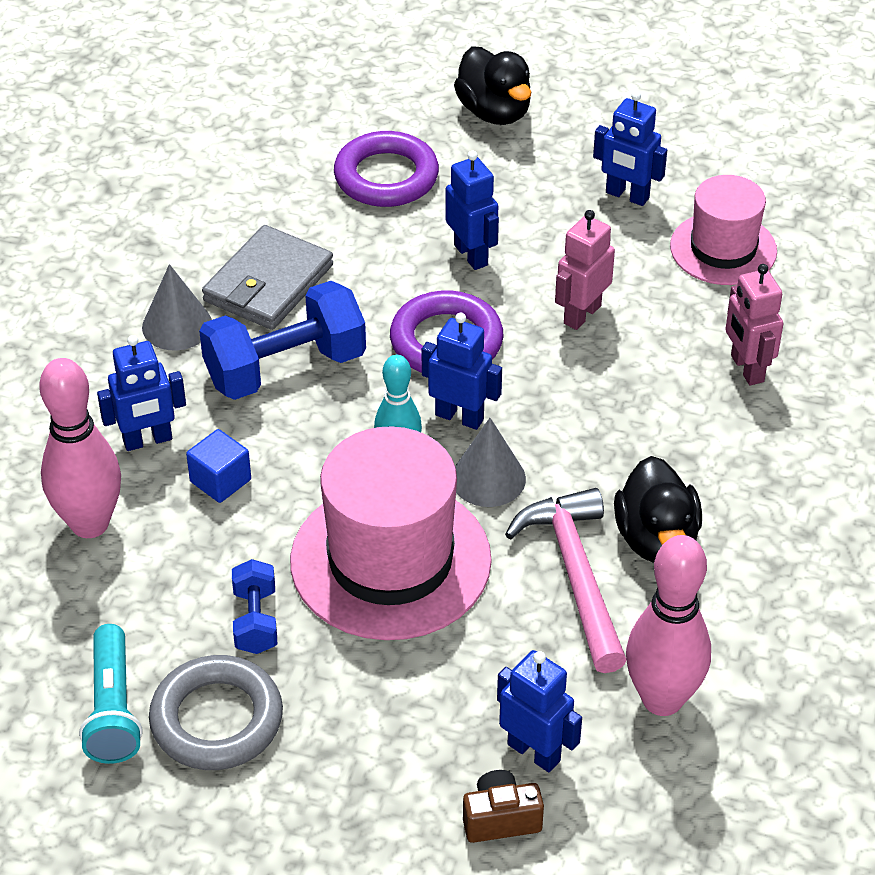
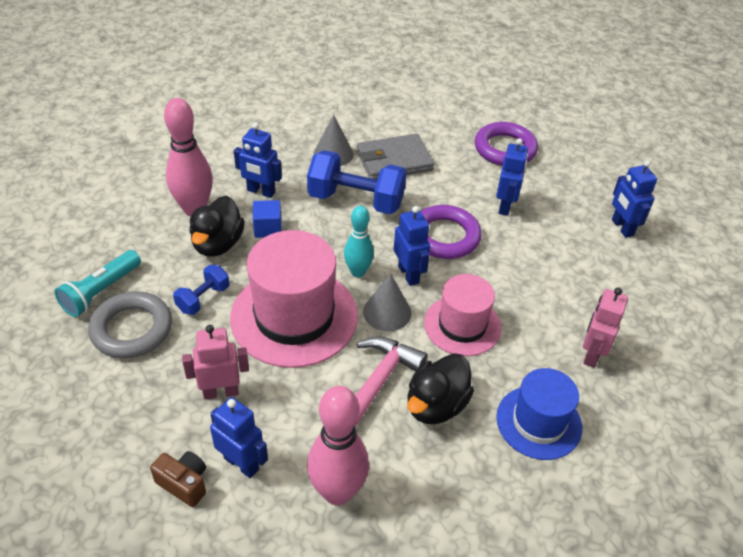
camera: 40 degrees right, 0 degrees up
black duck [454,46,531,125] -> black duck moved to [190,196,245,257]
blue robot [497,650,582,772] -> blue robot turned 45 degrees counterclockwise [210,397,268,478]
pink robot [555,210,615,330] -> pink robot moved to [182,325,249,400]
pink hat [670,175,777,285] -> pink hat moved to [424,274,501,356]
none -> blue hat [496,368,582,460]

